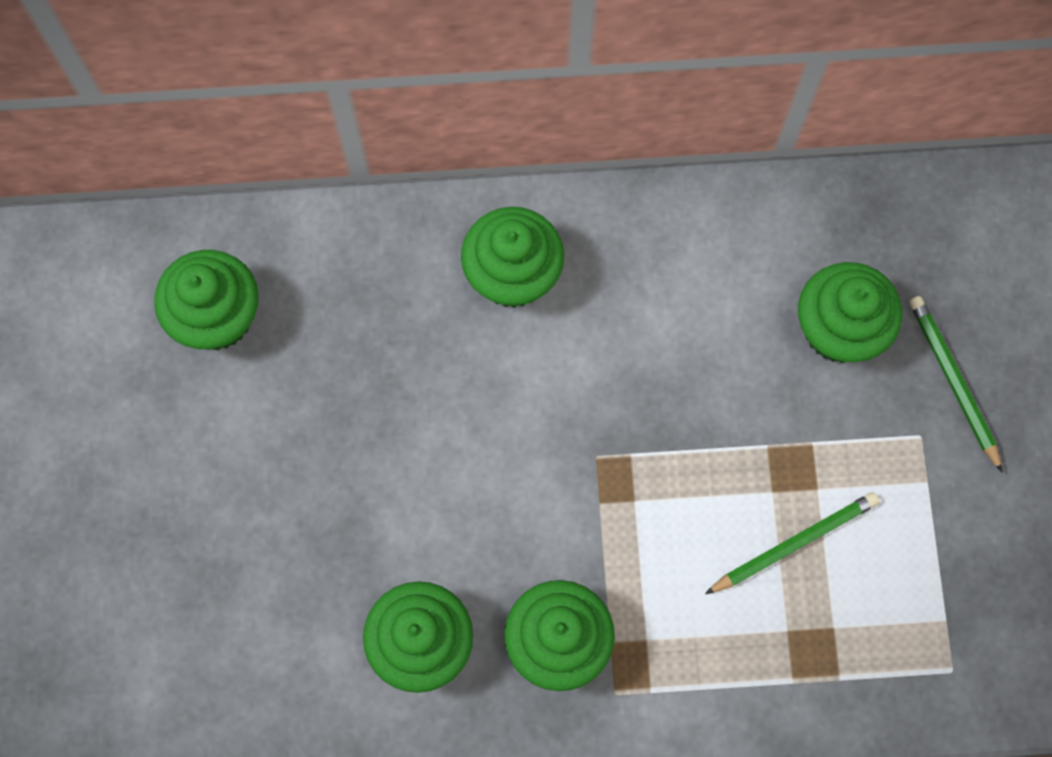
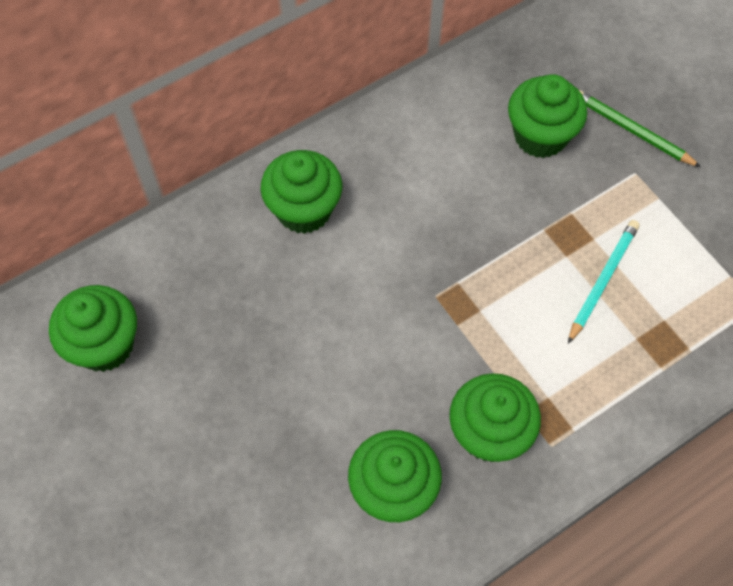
camera: 30 degrees left, 10 degrees down
green pencil [705,492,880,594] -> turquoise pencil [568,220,639,344]

